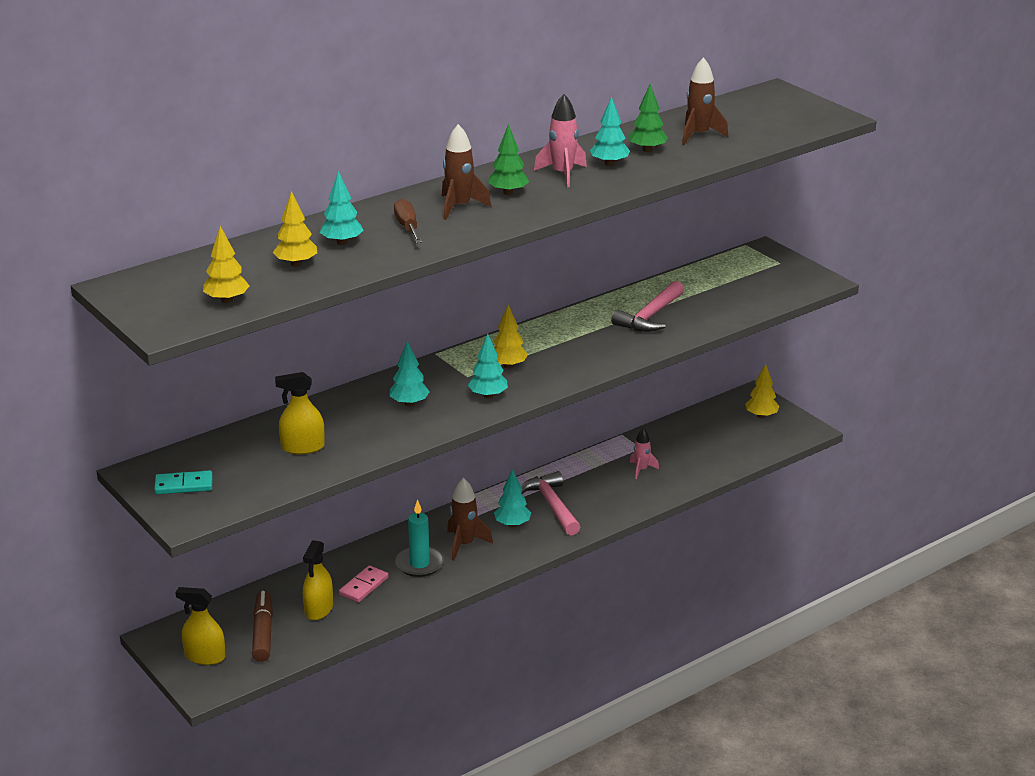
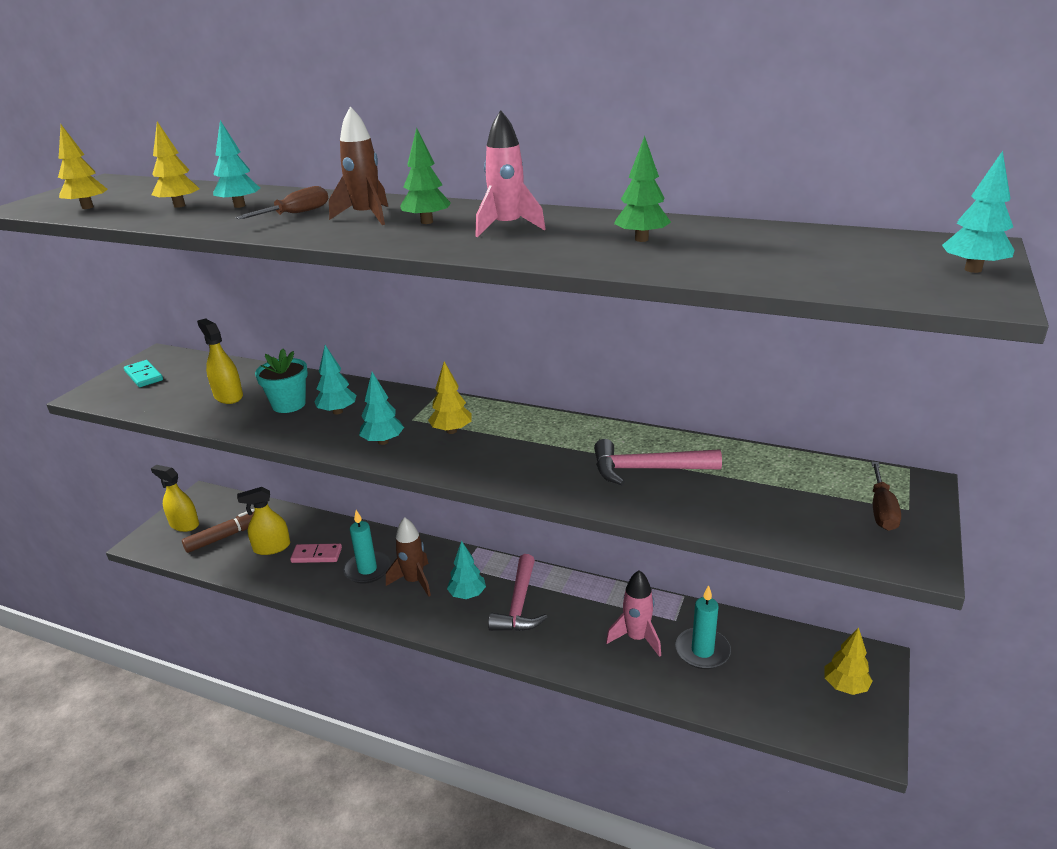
camera: 60 degrees right, 0 degrees up
yellow spray bottle [175,587,225,665] -> yellow spray bottle turned 45 degrees counterclockwise [151,465,199,532]
pink hammer [521,471,580,536] -> pink hammer turned 150 degrees clockwise [488,554,548,632]
turquoise tree [590,97,630,166] -> turquoise tree moved to [942,151,1015,273]
pink rocket [630,428,659,479] -> pink rocket [606,570,661,657], size x1.52
brown rocket [682,57,728,145] -> none
none -> turquoise flower pot [255,349,308,413]
none -> turquoise candle [675,585,731,669]
none -> brown screwdriver [871,462,901,531]

